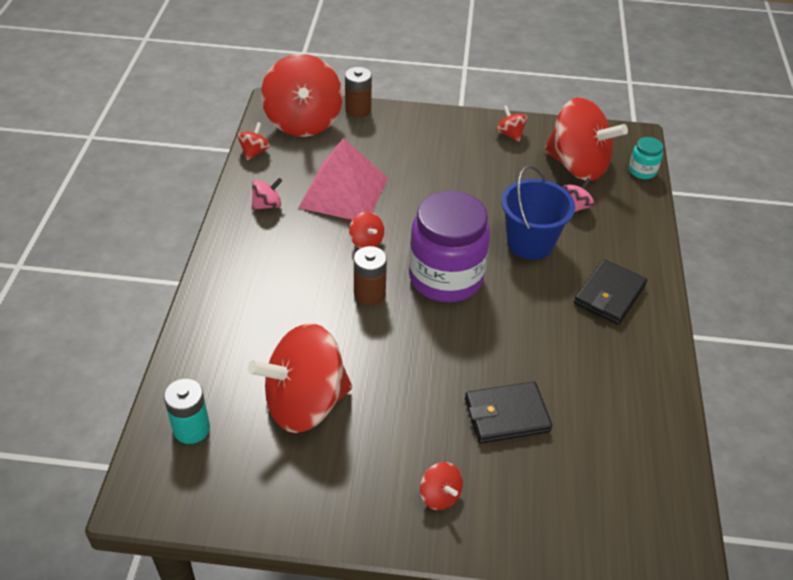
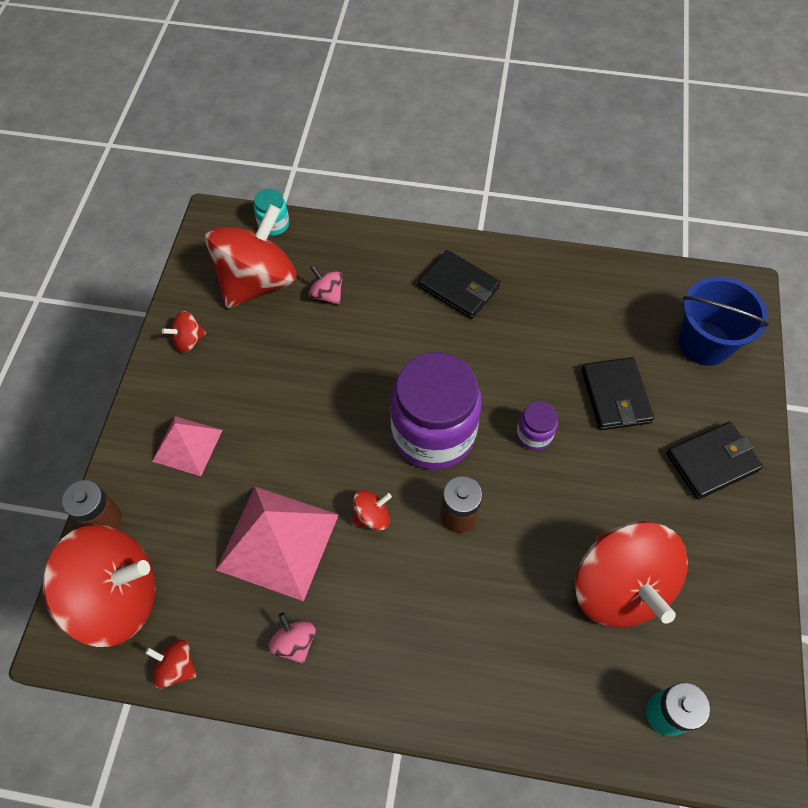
camera: 85 degrees left, 15 degrees up
red spinning top [420,462,463,510] -> black wallet [666,422,763,499]
blue bucket [501,165,575,260] -> blue bucket moved to [679,277,769,366]
none -> pink pyramid [152,416,222,476]
none -> purple jar [516,401,558,451]

